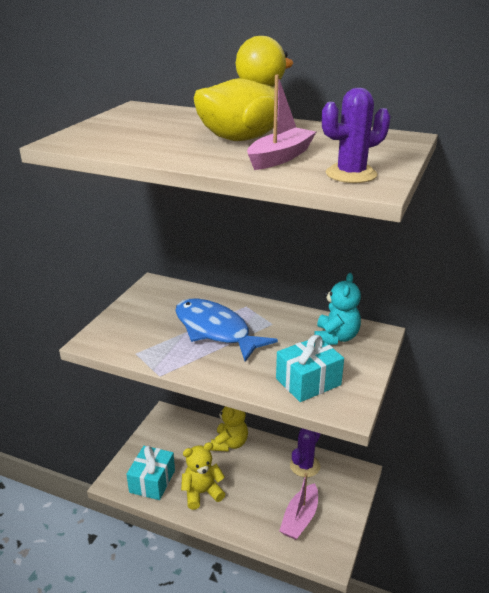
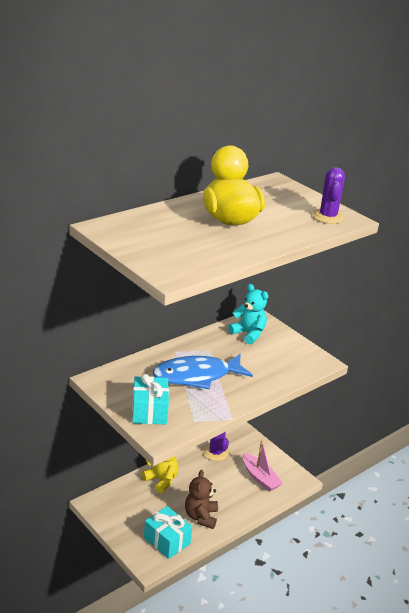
camera: 65 degrees left, 0 degrees up
yellow teddy bear [181,442,225,510] -> brown teddy bear [185,470,218,529]
pink boat [247,75,316,170] -> none
turquoise gift [276,335,344,402] -> turquoise gift moved to [132,374,169,424]

